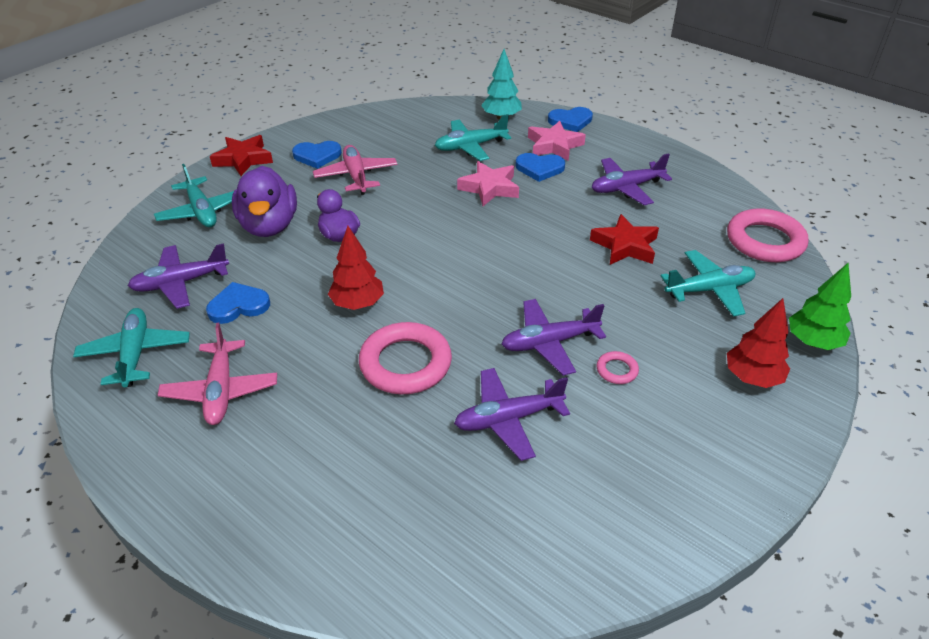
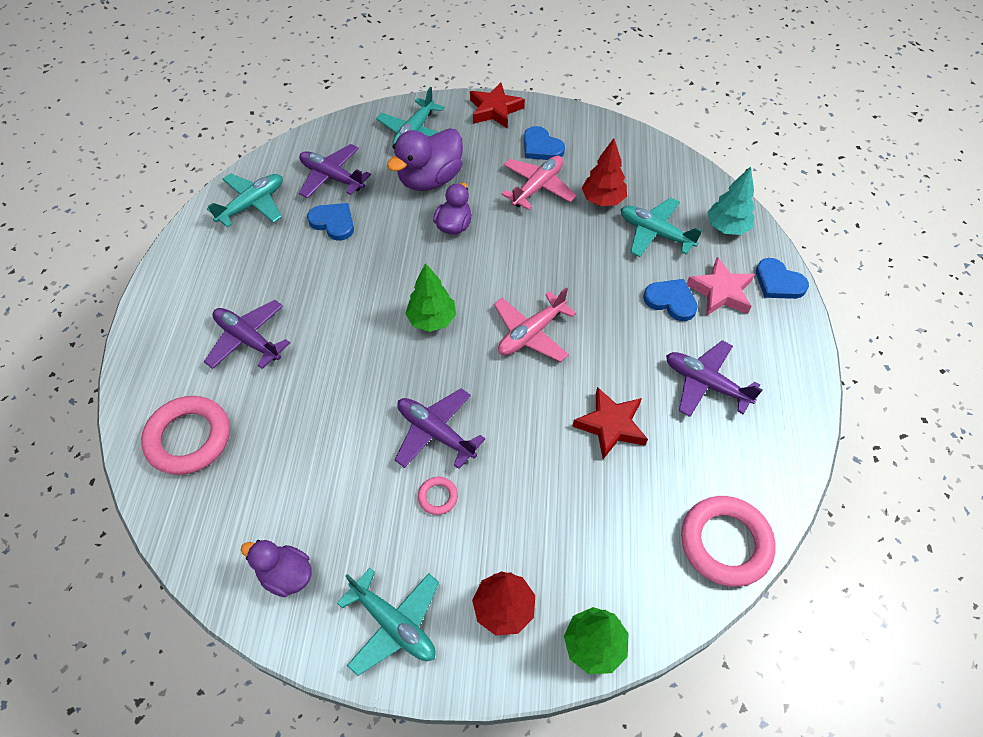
camera: 55 degrees right, 15 degrees up
pink plane [158,323,277,425] -> pink plane moved to [494,287,576,362]
red tree [328,226,384,310] -> red tree moved to [582,138,627,206]
pink ring [359,322,452,394] -> pink ring moved to [141,396,230,475]
purple plane [454,368,570,461] -> purple plane moved to [204,300,290,369]
pink star [457,161,519,206] -> none
blue heart [516,153,565,182] -> blue heart turned 150 degrees clockwise [643,279,698,321]
turquoise plane [661,250,756,317] -> turquoise plane moved to [337,568,439,676]
none -> purple duck [241,540,312,597]
none -> green tree [405,263,456,332]

